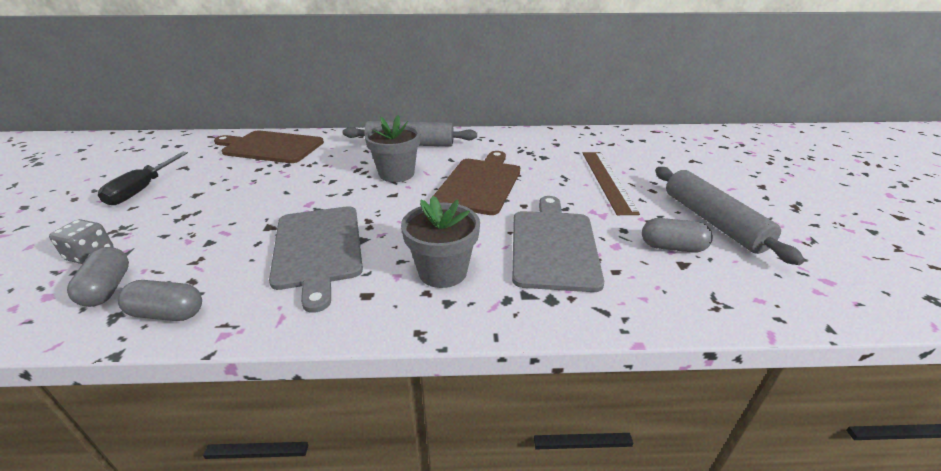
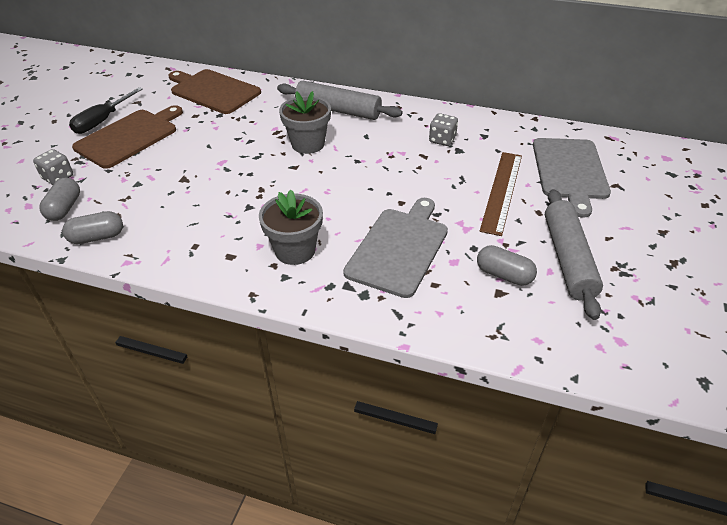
camera: 20 degrees right, 10 degrees up
grey capsule [118,280,202,321] -> grey capsule turned 45 degrees counterclockwise [62,211,123,244]
grey cutting board [269,206,363,313] -> grey cutting board moved to [533,138,611,218]
brown cutting board [433,151,520,215] -> brown cutting board moved to [72,105,183,169]
none -> grey dice [429,113,458,146]

